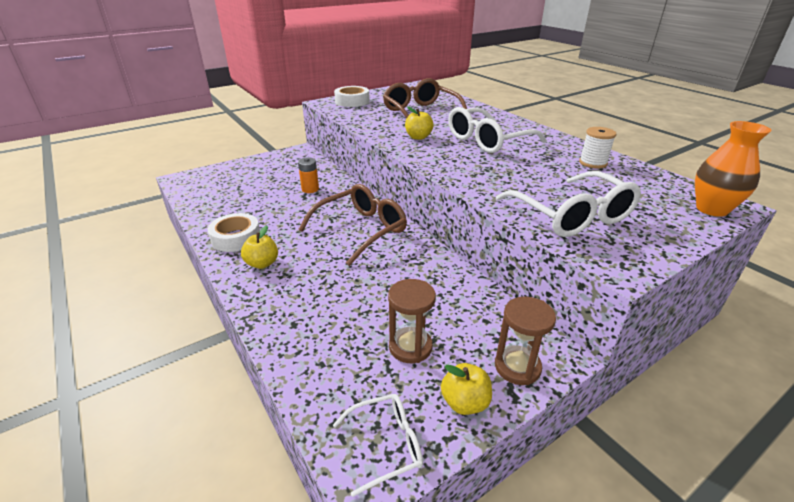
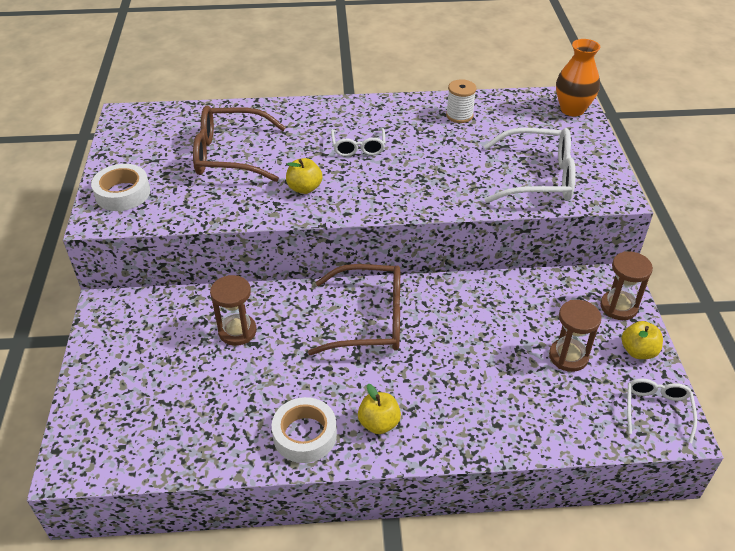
camera: 60 degrees left, 10 degrees up
orange battery [298,157,319,193] -> brown hourglass [210,275,257,346]
brown glasses [298,184,407,266] -> brown glasses turned 105 degrees clockwise [308,264,400,355]
white glasses [448,107,546,153] -> white glasses [331,127,385,157], size x0.56

